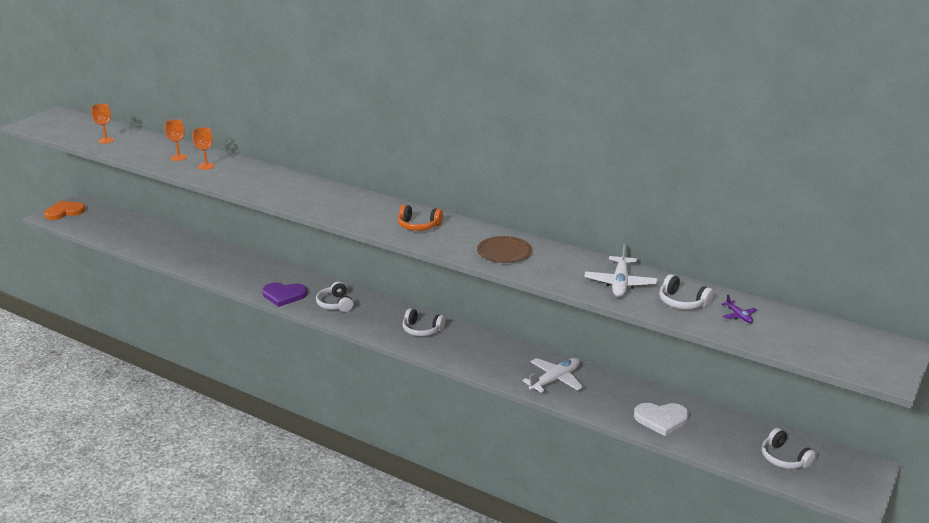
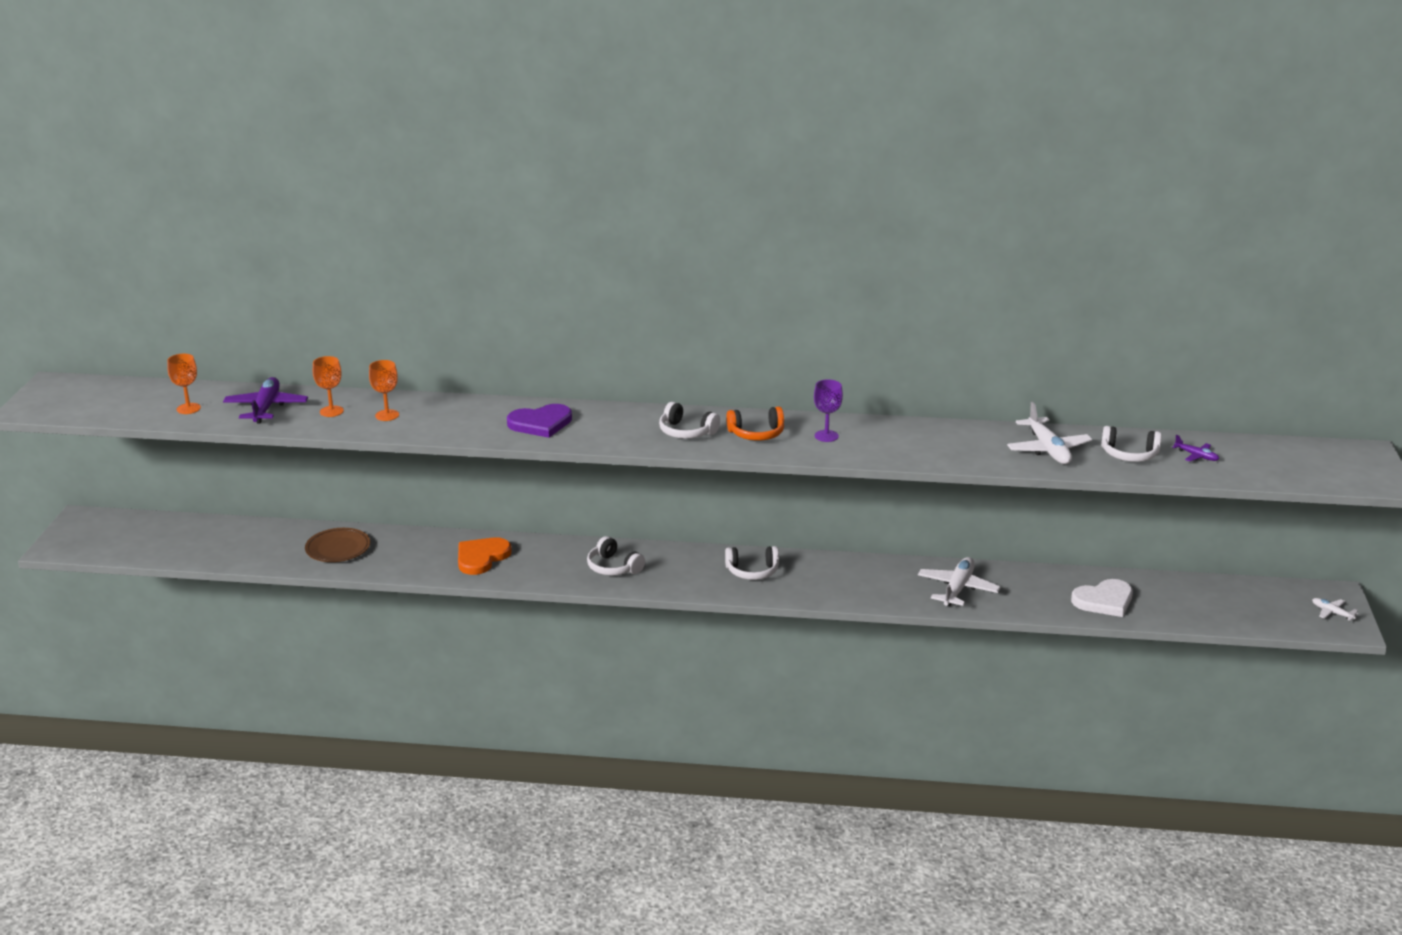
camera: 25 degrees left, 0 degrees up
orange heart [44,201,86,220] -> orange heart moved to [458,537,512,575]
purple heart [262,282,307,307] -> purple heart moved to [507,404,572,438]
brown plate [477,236,532,263] -> brown plate moved to [305,528,370,562]
white headphones [762,428,817,469] -> white headphones moved to [659,402,720,439]
none -> purple plane [223,377,308,423]
none -> purple goblet [814,379,843,442]
none -> white plane [1312,598,1359,621]

